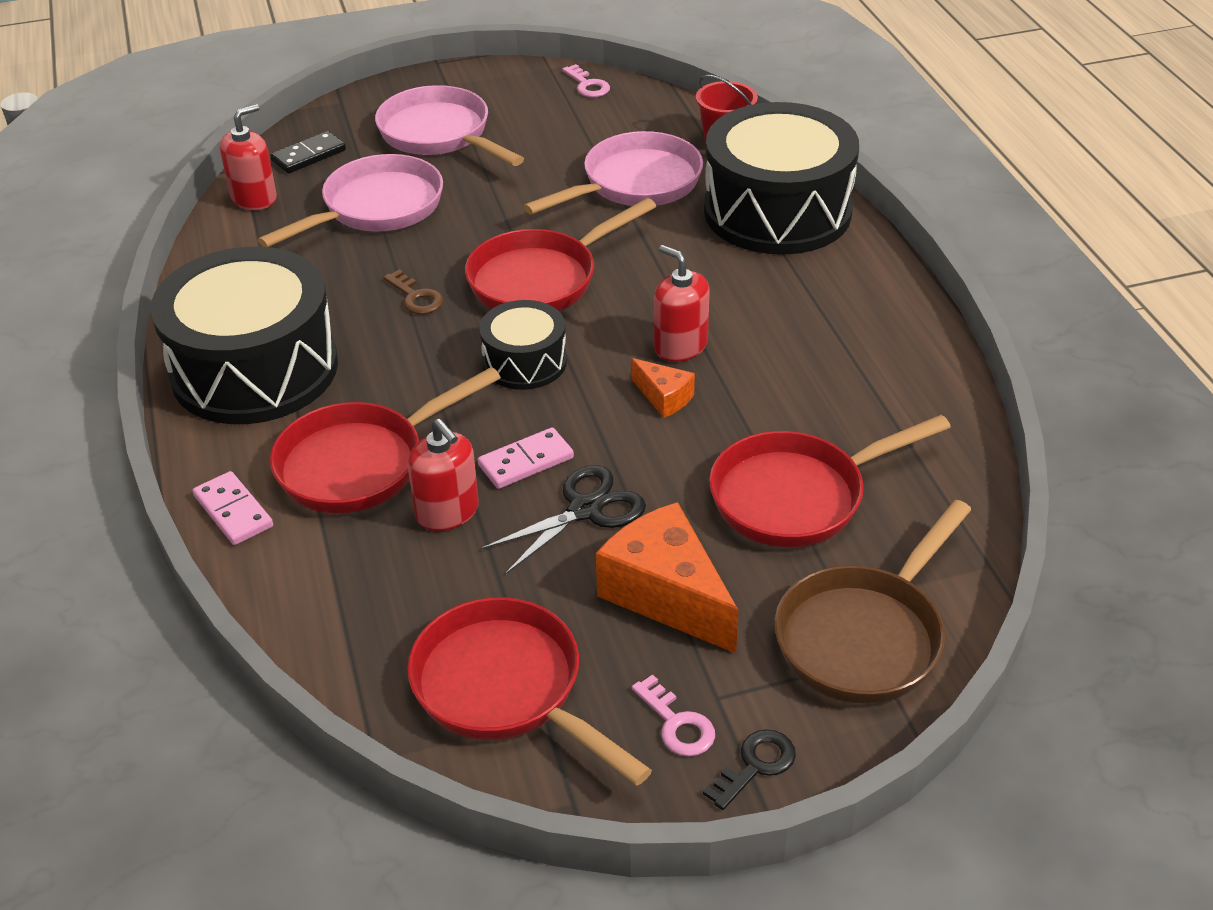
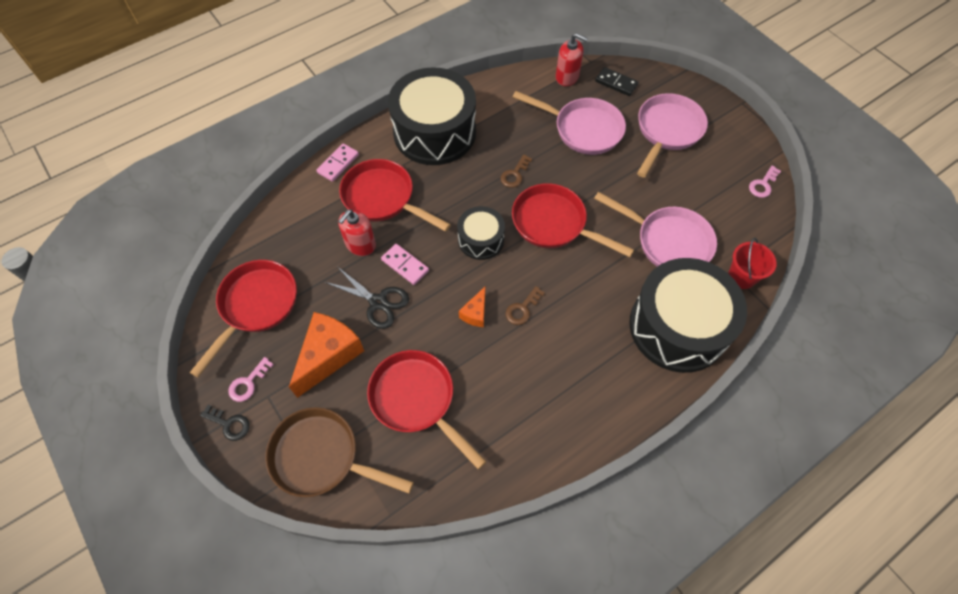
camera: 70 degrees right, 20 degrees up
red soap dispenser [654,245,710,362] -> brown key [506,286,545,325]

